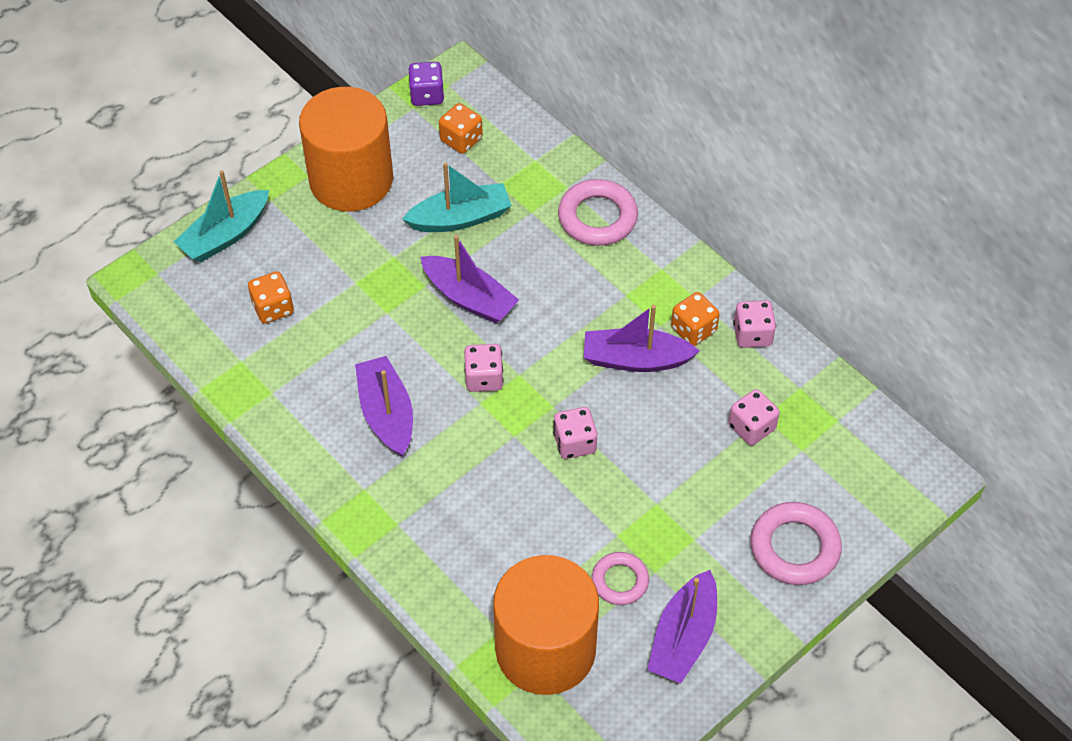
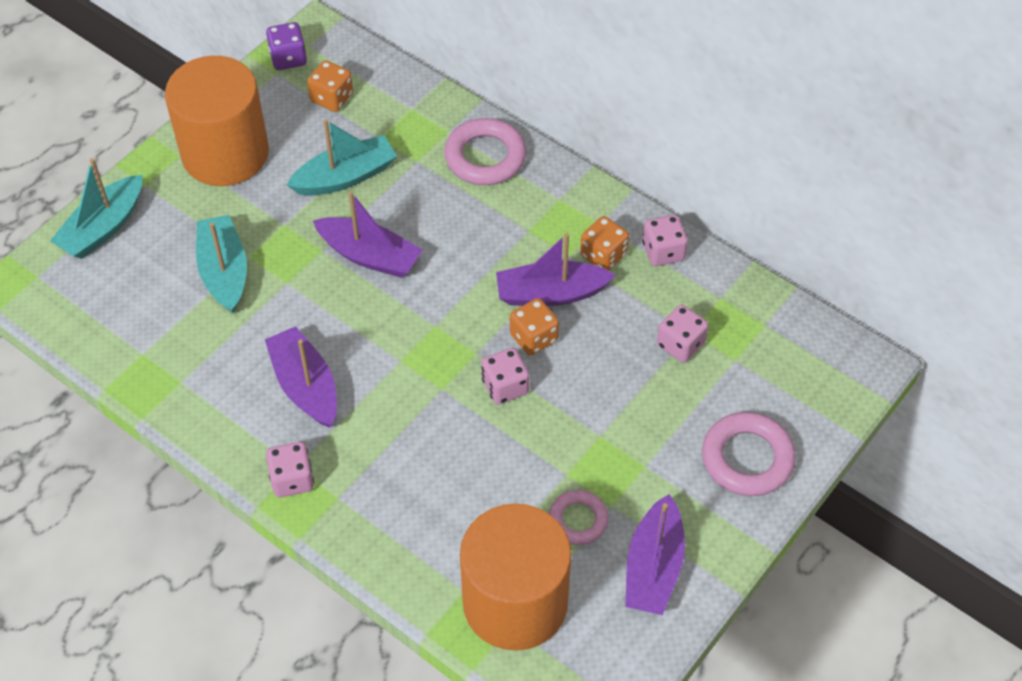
camera: 10 degrees left, 0 degrees up
orange dice [248,271,294,324] -> orange dice moved to [510,298,559,356]
pink dice [464,344,504,392] -> pink dice moved to [266,442,314,497]
none -> turquoise boat [196,215,247,313]

